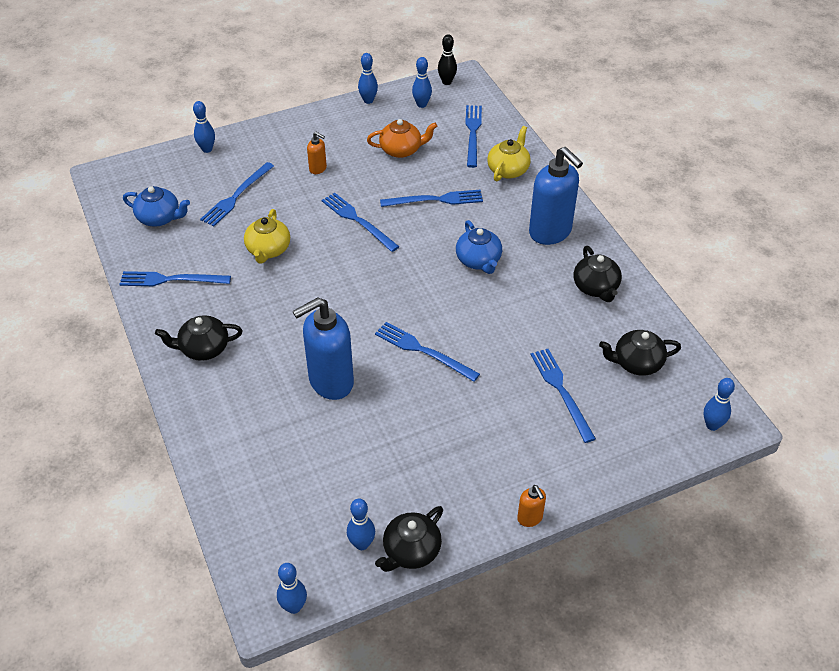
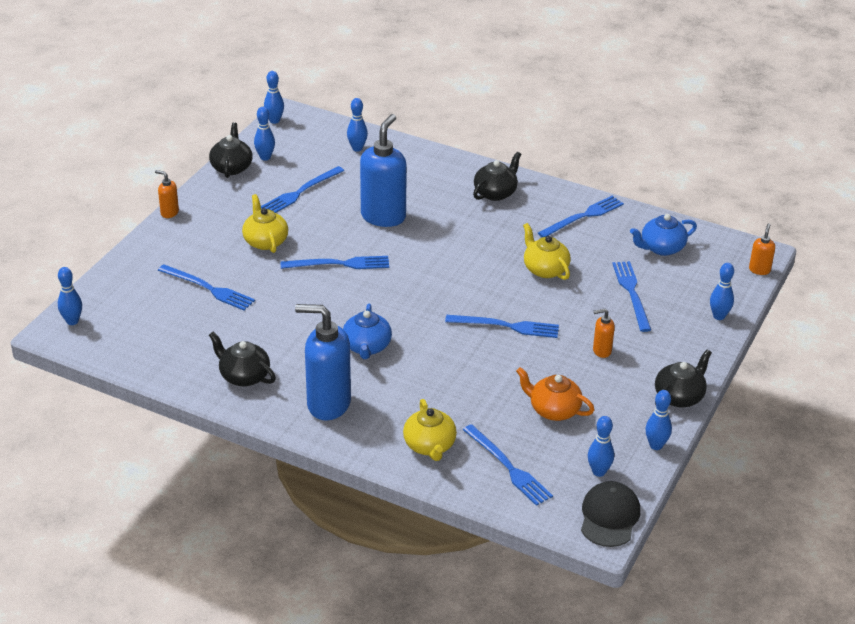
camera: 140 degrees right, 10 degrees down
orange teapot [367,119,437,158] -> orange teapot turned 75 degrees clockwise [516,367,594,421]
blue fork [380,190,483,207] -> blue fork moved to [261,166,344,213]
black bowling pin [438,34,457,85] -> black cap [581,481,640,547]
blue teapot [456,220,502,274] -> blue teapot turned 120 degrees counterclockwise [343,303,392,359]
black teapot [599,330,681,376] -> black teapot moved to [655,349,712,407]
none -> yellow teapot [242,194,288,253]
none -> blue bowling pin [347,98,368,152]
none -> orange soap dispenser [749,223,775,275]

